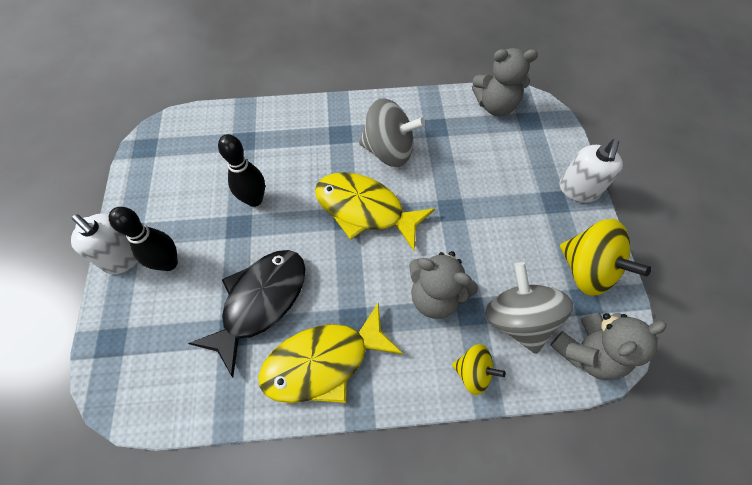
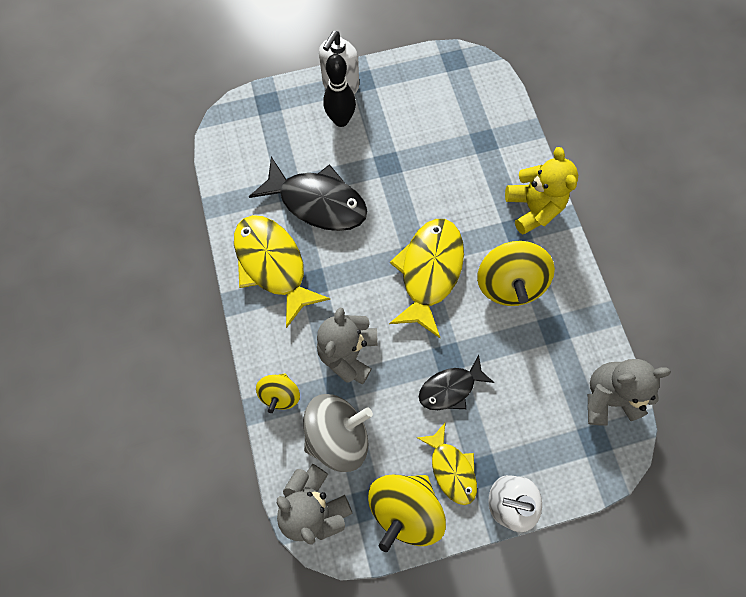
camera: 80 degrees right, 10 degrees up
black bowling pin [218,134,265,207] -> none
grey spinning top [359,98,426,167] -> yellow spinning top [477,241,555,306]
grey teddy bear [472,48,538,116] -> grey teddy bear turned 90 degrees clockwise [588,359,671,426]
none -> yellow fish [418,423,477,505]
none -> black fish [419,355,494,410]
none -> yellow teddy bear [505,147,578,234]

